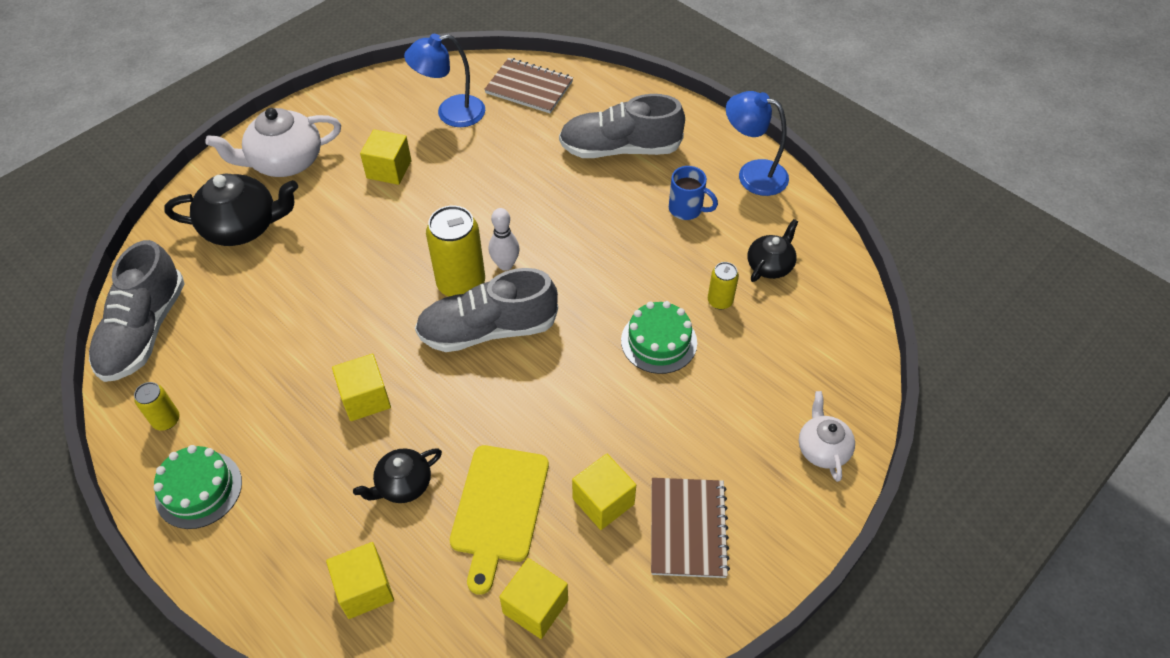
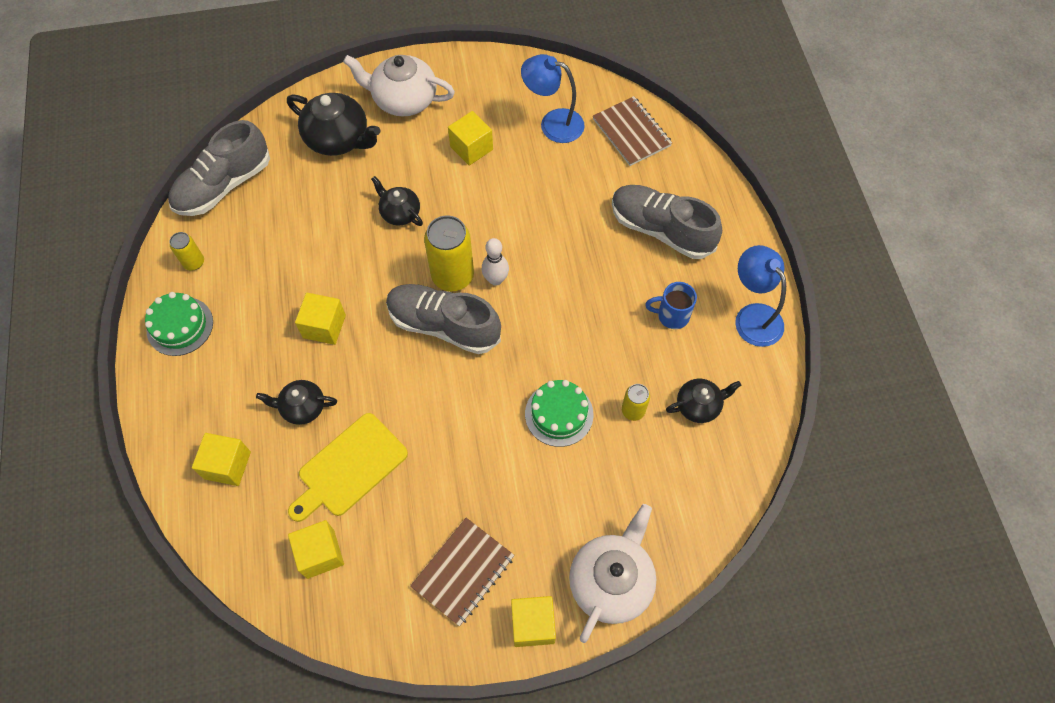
camera: 35 degrees right, 10 degrees up
yellow cube [572,454,636,530] -> yellow cube moved to [511,596,556,647]
blue mug [669,166,718,220] -> blue mug turned 120 degrees clockwise [645,282,697,329]
white teapot [799,391,855,482] -> white teapot [569,504,657,643], size x1.70
none -> black teapot [371,176,423,226]

